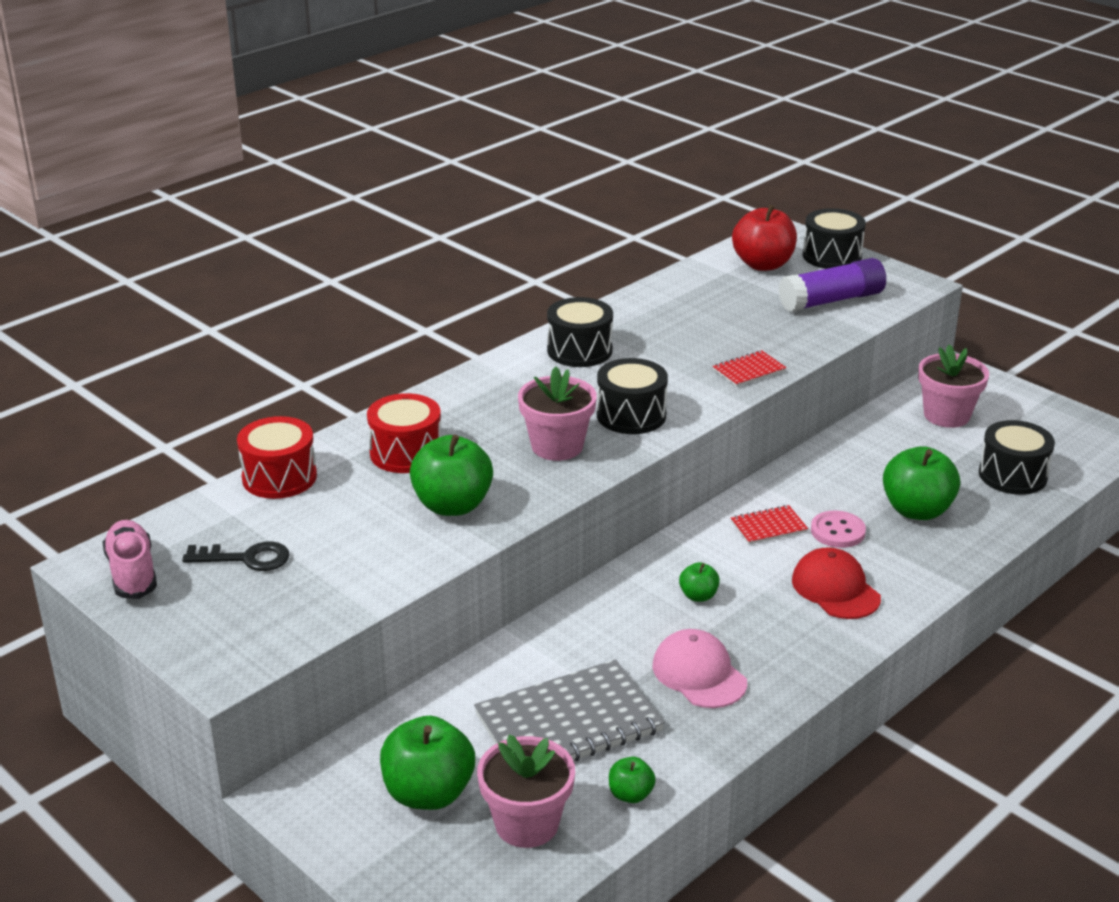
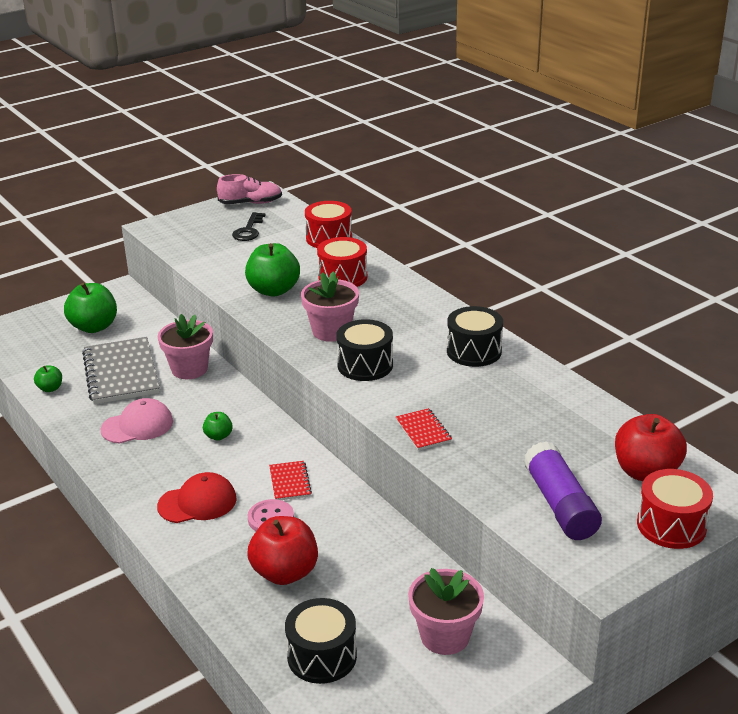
camera: 100 degrees right, 0 degrees up
pink flower pot [477,734,575,848] -> pink flower pot moved to [158,314,213,379]
black drum [803,208,866,269] -> red drum [637,469,713,549]
green apple [883,446,960,520] -> red apple [247,516,318,585]

